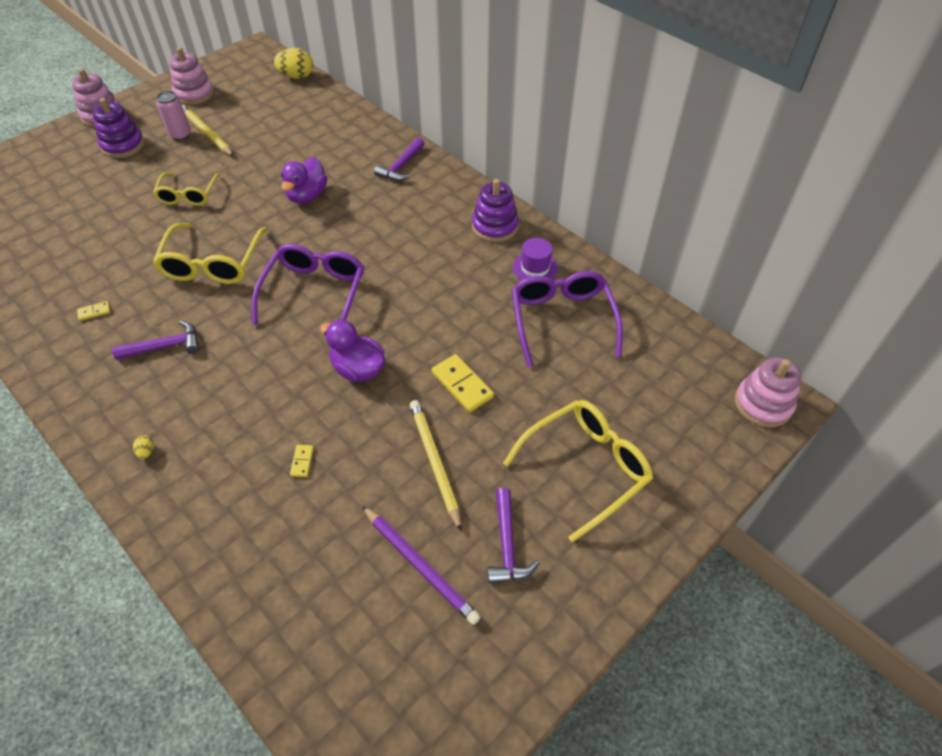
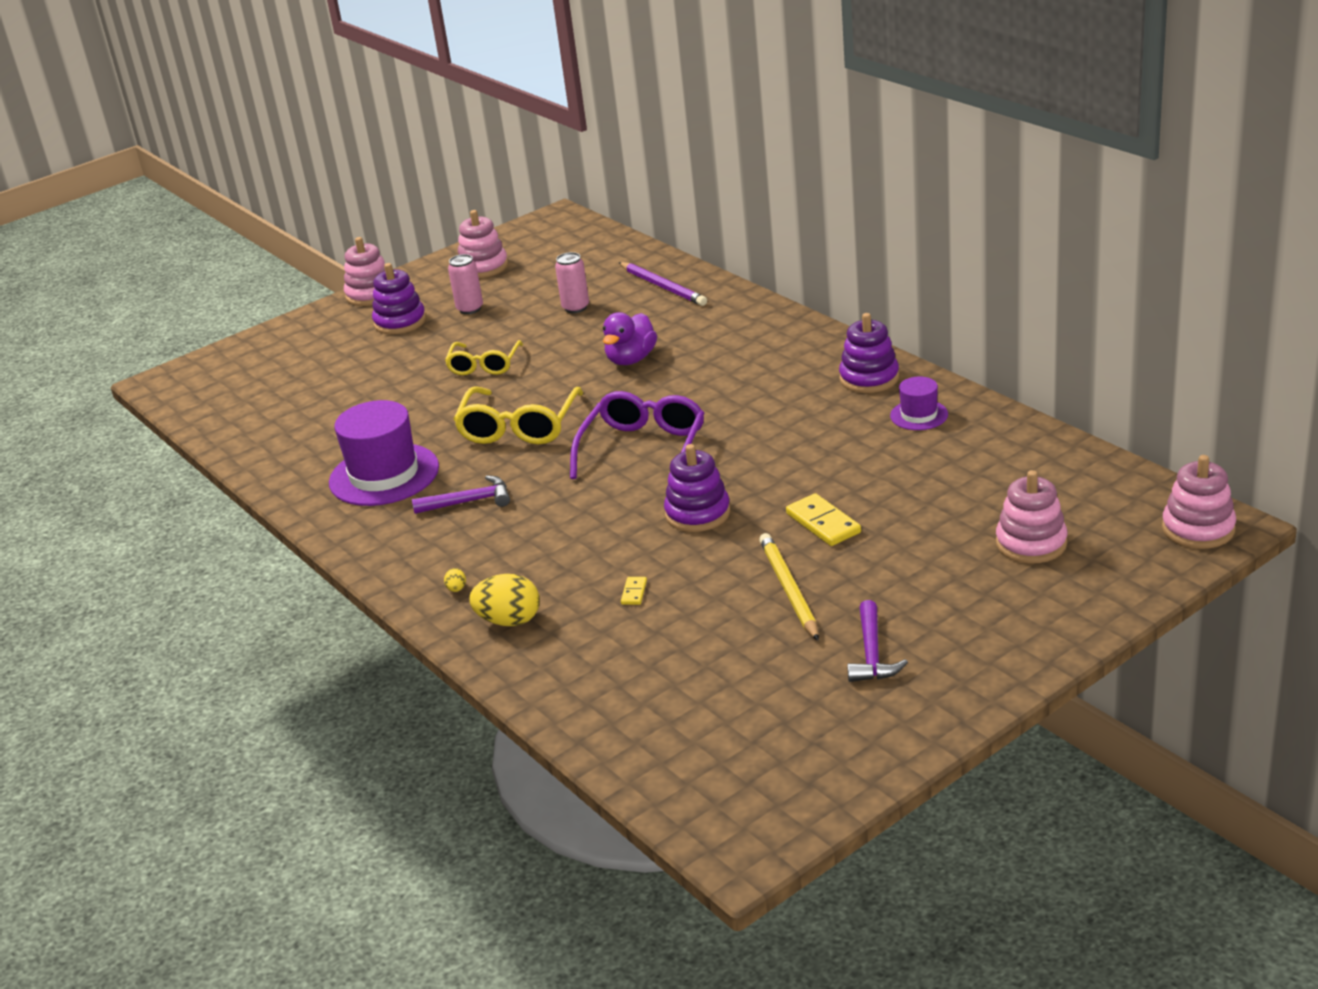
camera: 10 degrees right, 20 degrees down
yellow domino [77,301,110,321] -> purple hat [329,400,439,506]
yellow pencil [182,105,234,157] -> none
yellow egg [274,48,313,79] -> yellow egg moved to [469,574,540,626]
purple duck [320,320,385,382] -> purple stacking toy [664,444,730,532]
purple pencil [362,506,481,625] -> purple pencil moved to [619,262,707,306]
purple hammer [374,137,425,181] -> none
yellow glasses [503,400,653,543] -> none
purple glasses [512,271,623,367] -> none
none -> pink can [555,252,589,313]
none -> pink stacking toy [996,470,1067,564]

